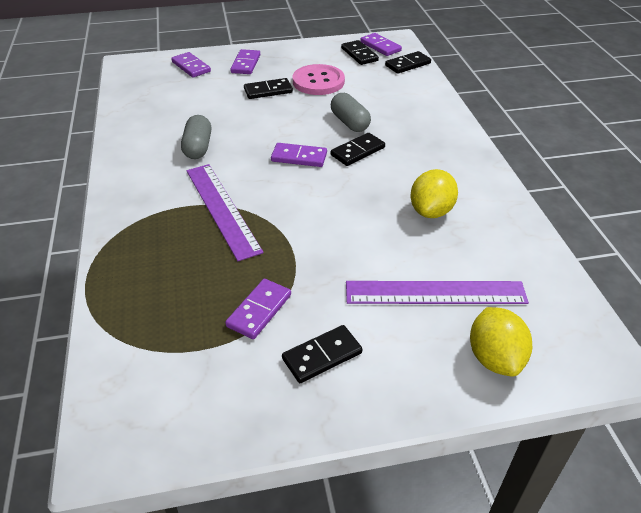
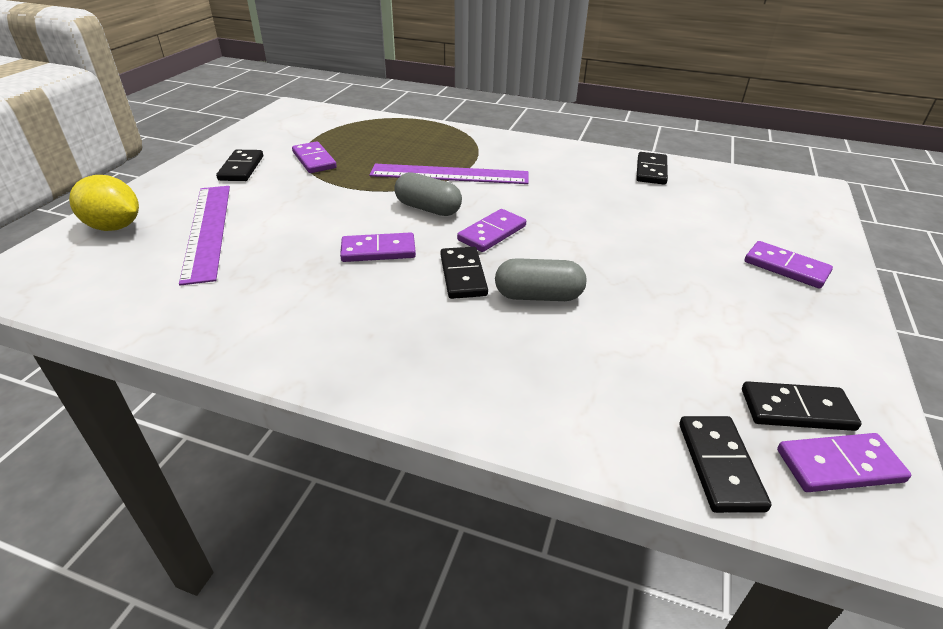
camera: 120 degrees right, 5 degrees down
purple domino [171,52,211,78] -> purple domino moved to [340,232,416,262]
grey capsule [181,115,211,159] -> grey capsule moved to [394,172,462,216]
black domino [244,78,293,99] -> black domino moved to [636,152,668,185]
pink button [293,64,345,95] -> none
purple ruler [346,281,529,304] -> purple ruler turned 45 degrees counterclockwise [179,186,230,286]
yellow lemon [411,169,458,218] -> none

